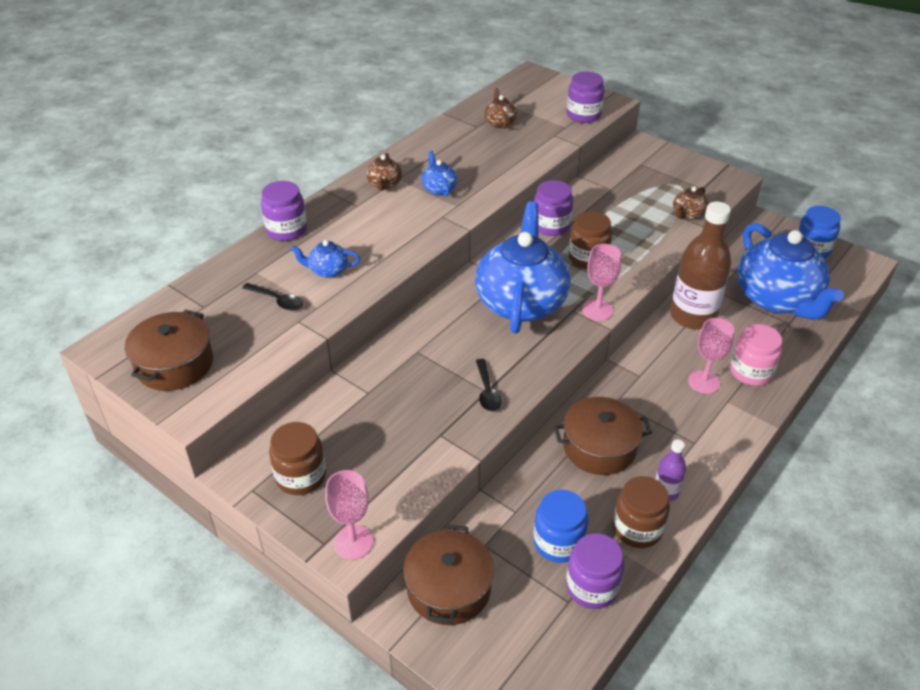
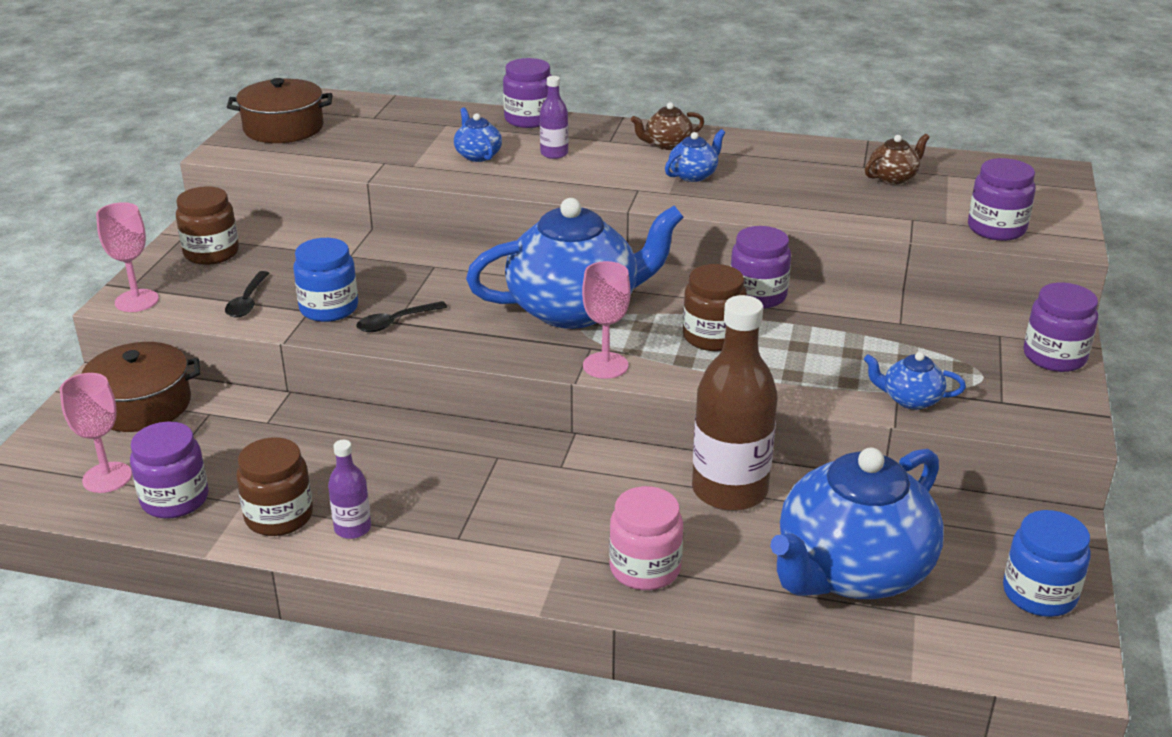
camera: 65 degrees right, 10 degrees down
black spoon [242,283,303,311] -> black spoon moved to [225,271,269,318]
blue jar [533,490,588,563] -> blue jar moved to [293,238,358,322]
brown pot [554,397,652,475] -> none
brown teapot [673,186,708,220] -> blue teapot [864,352,966,410]
pink goblet [688,318,735,394] -> pink goblet moved to [60,373,132,493]
none -> purple bottle [540,76,569,159]
none -> purple jar [1023,283,1098,372]

